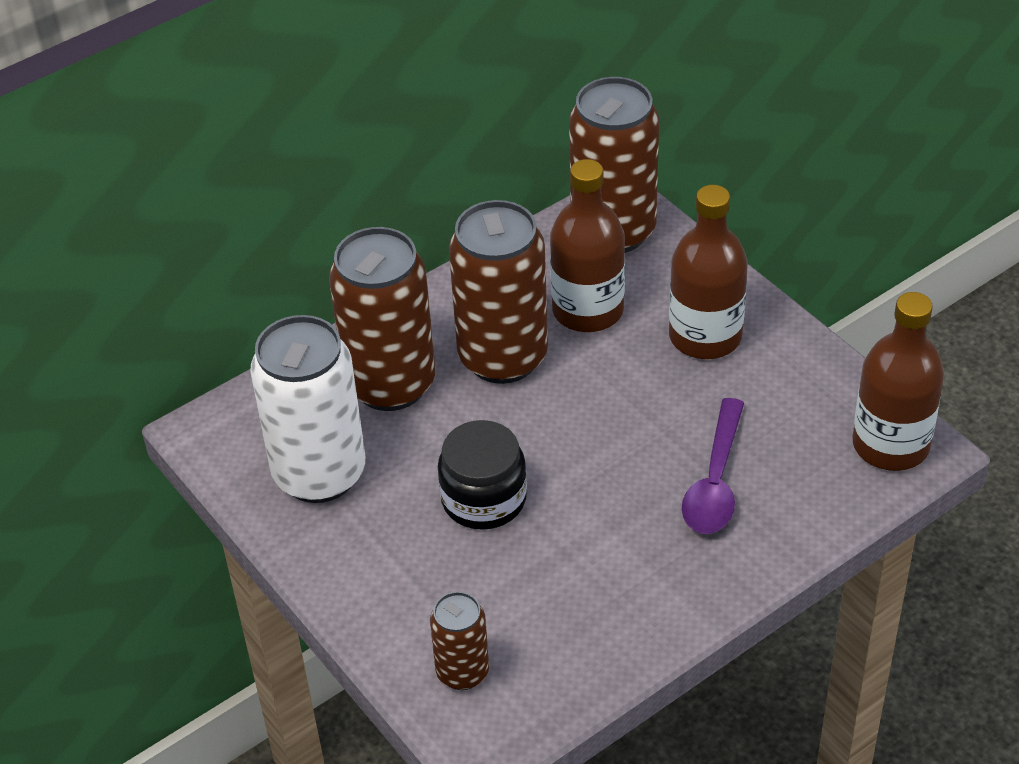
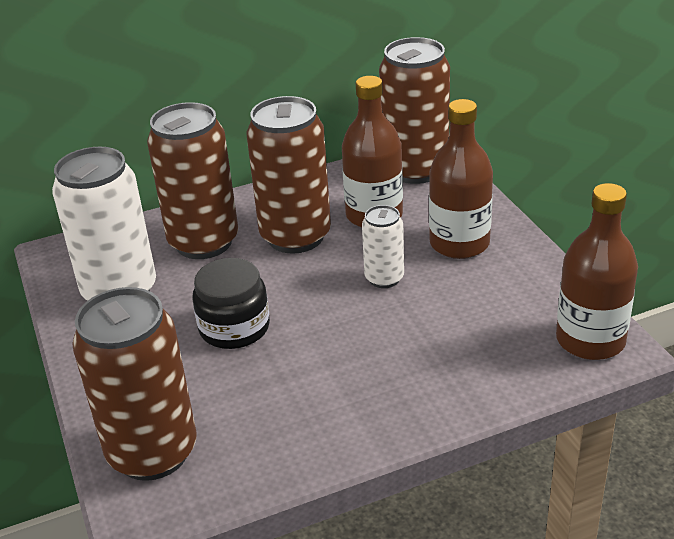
camera: 15 degrees right, 10 degrees down
brown can [430,591,489,690] -> brown can [72,287,197,481], size x1.94
purple spoon [682,398,744,534] -> none
none -> white can [362,205,404,288]

